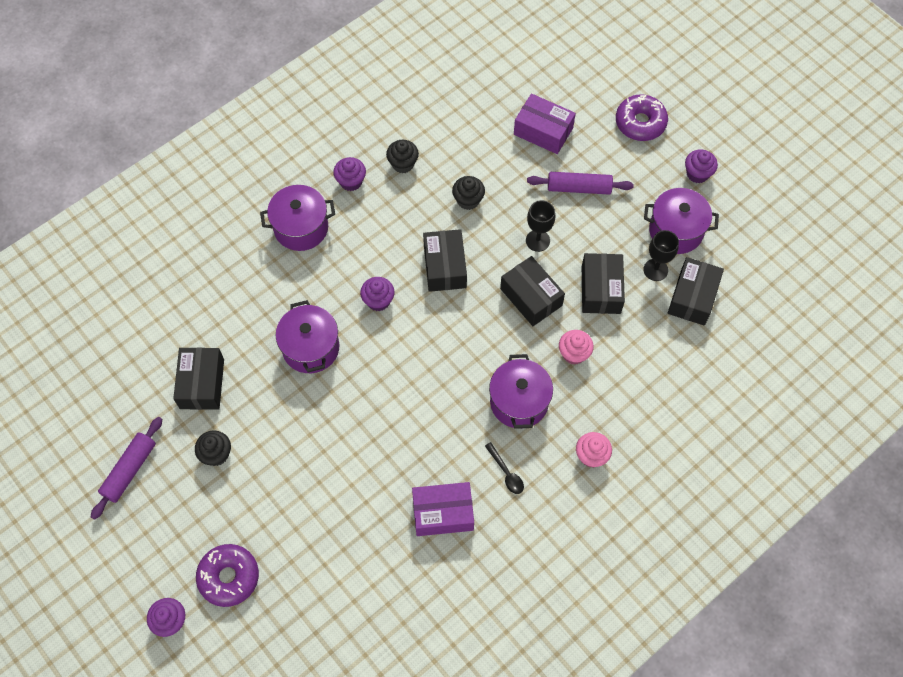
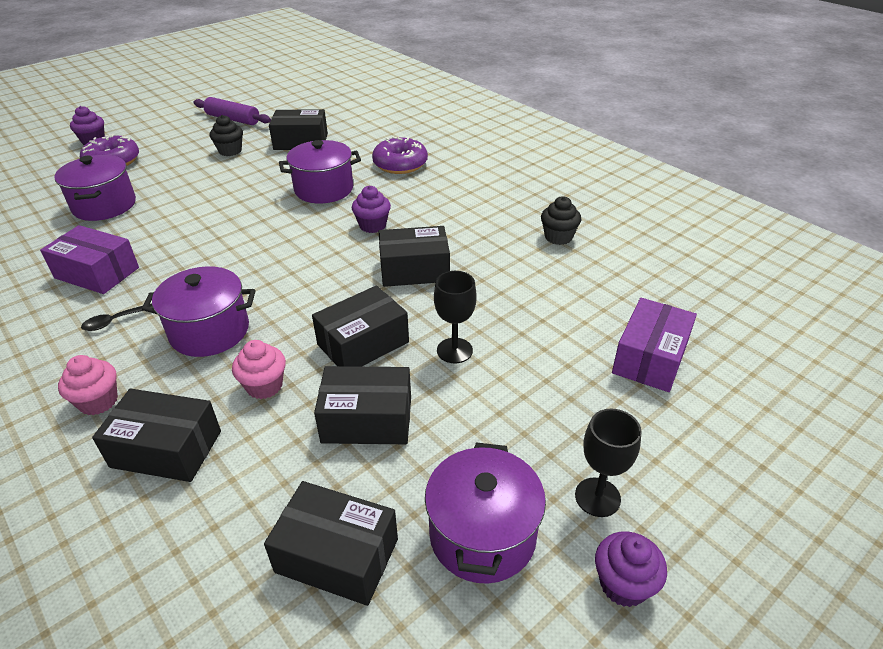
camera: 90 degrees right, 25 degrees down
purple pot [260,185,335,251] -> purple pot moved to [54,155,136,221]
purple cupcake [333,157,366,191] -> none
purple box [412,482,474,536] -> purple box turned 60 degrees counterclockwise [40,225,139,294]
black cupcake [452,176,485,210] -> none
purple rolling pin [527,172,634,195] -> none
purple donut [616,94,668,141] -> purple donut moved to [372,136,428,174]
black goblet [643,230,679,281] -> black goblet moved to [575,409,642,517]
none -> black box [92,388,221,482]

